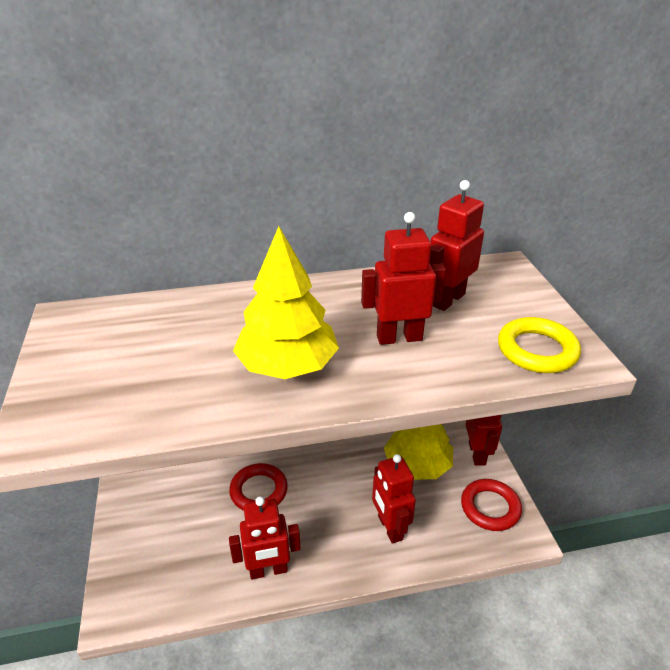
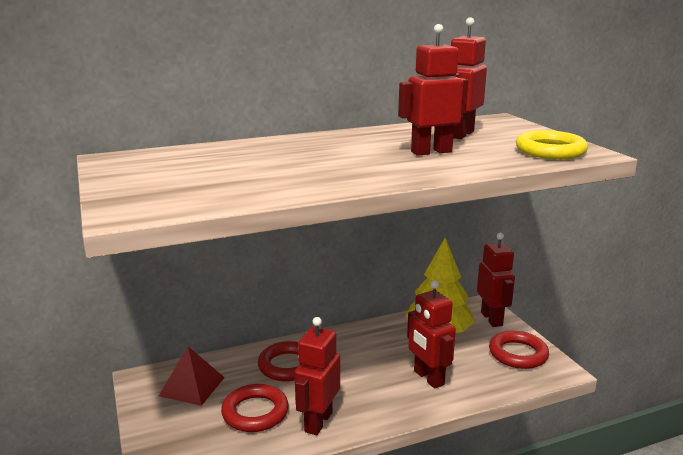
camera: 10 degrees left, 15 degrees down
red robot [229,496,301,579] -> red robot turned 135 degrees clockwise [295,317,340,435]
yellow tree [233,226,339,379] -> none
none -> red pyramid [159,347,225,406]
none -> red ring [221,384,289,432]

